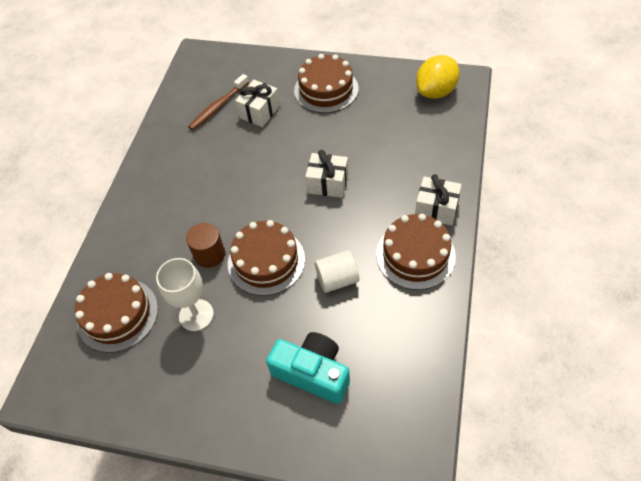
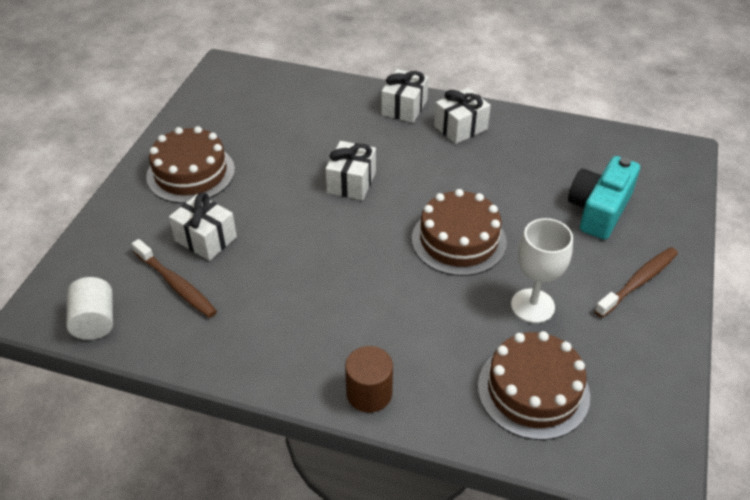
camera: 90 degrees left, 10 degrees down
brown cylinder [186,223,225,268] -> brown cylinder moved to [345,346,393,413]
white cylinder [315,250,360,293] -> white cylinder moved to [66,277,113,340]
brown cake [376,213,456,290] -> white gift [434,88,491,144]
yellow lemon [416,55,460,99] -> none
none -> brown toothbrush [595,247,678,318]

